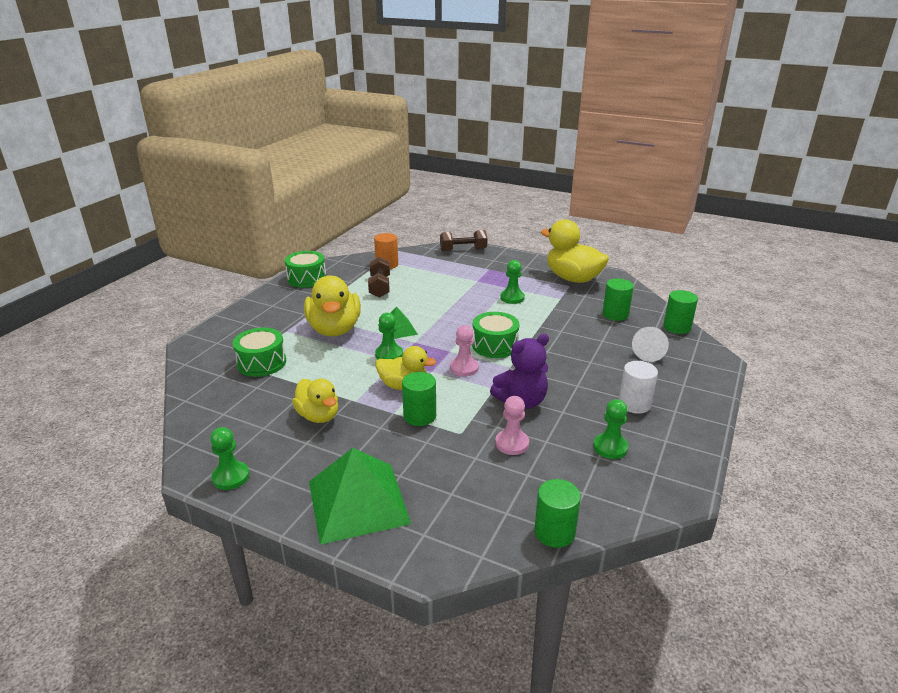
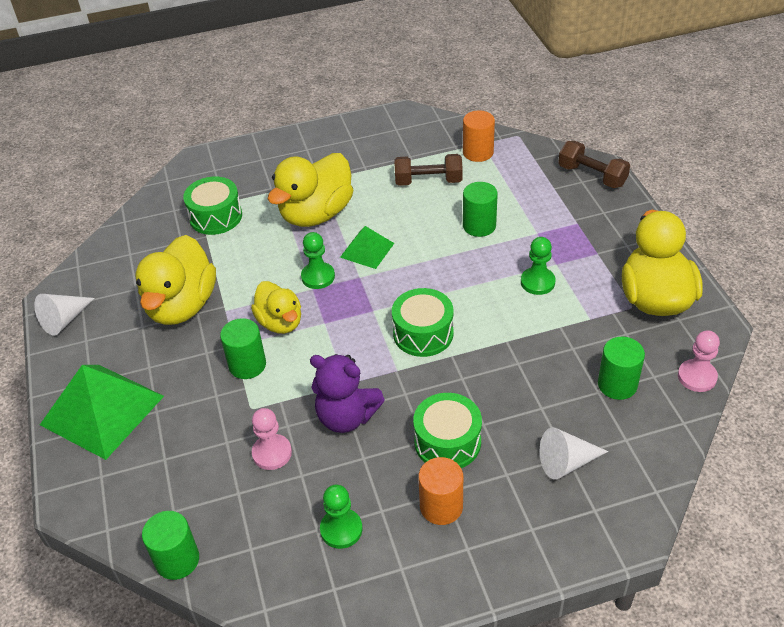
camera: 50 degrees right, 15 degrees up
green pawn [210,427,250,490] -> white cone [34,294,95,336]
green drum [285,251,326,288] -> green drum moved to [413,393,482,468]
yellow duck [292,378,338,423] -> yellow duck [135,235,216,325], size x1.61
brown dumbbell [368,256,390,298] -> brown dumbbell turned 45 degrees clockwise [394,154,463,186]
pink pawn [450,325,479,377] -> pink pawn moved to [678,330,720,392]
white cylinder [619,361,658,414] -> orange cylinder [418,457,463,525]
green cylinder [663,290,698,334] -> green cylinder moved to [463,182,498,237]

